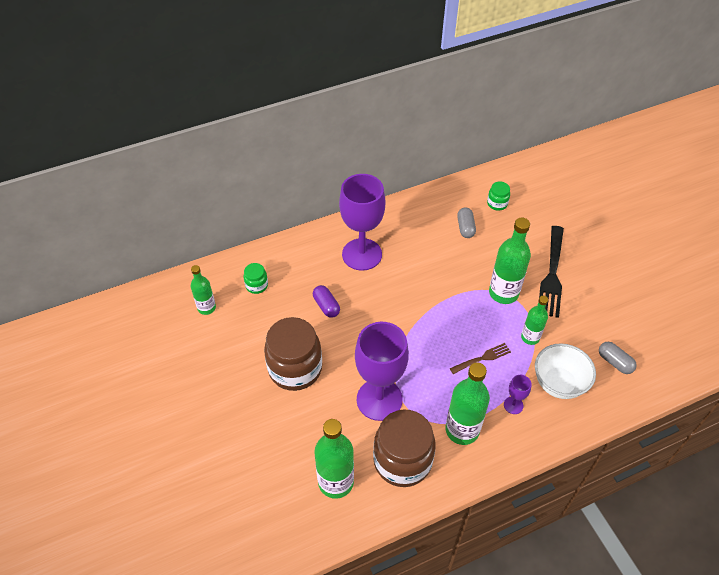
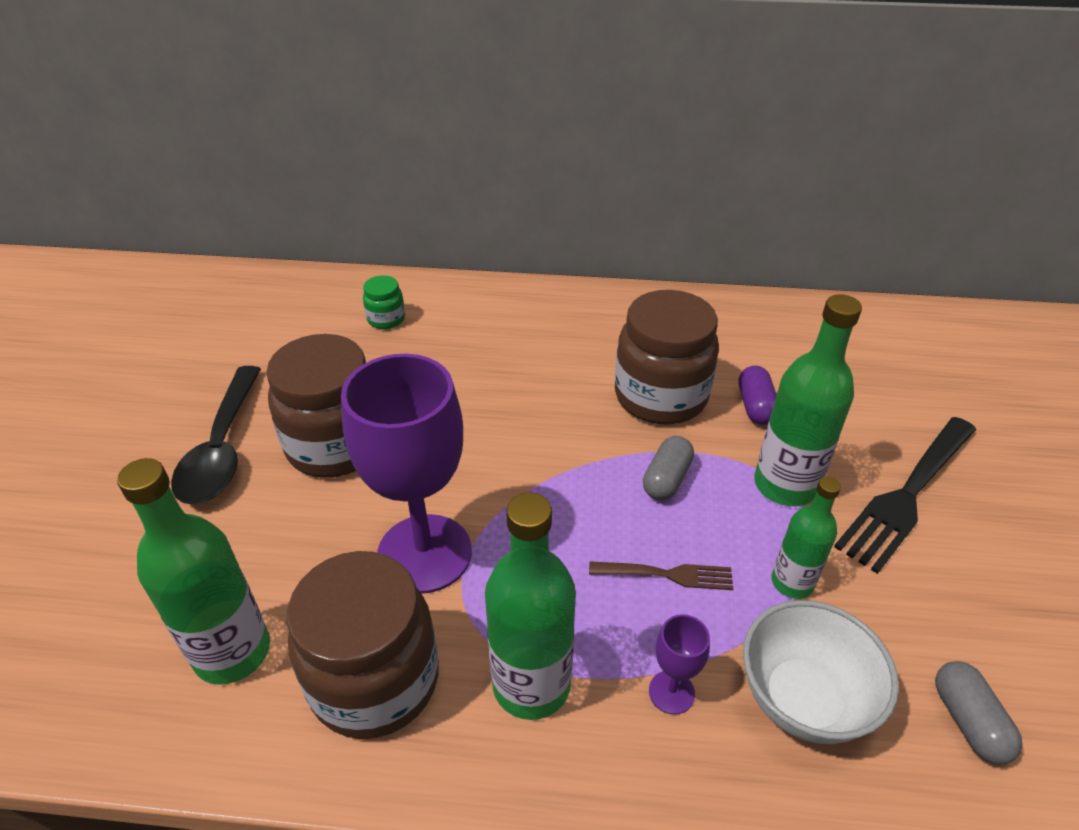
camera: 30 degrees right, 10 degrees down
green bottle [191,265,216,315] -> none
purple capsule [313,285,340,318] -> purple capsule moved to [739,366,777,425]
purple goblet [339,174,385,271] -> none
grey capsule [457,207,476,238] -> grey capsule moved to [643,436,694,500]
green jar [487,182,510,211] -> none
none -> black spoon [171,366,261,504]
none -> brown jar [615,290,719,425]

